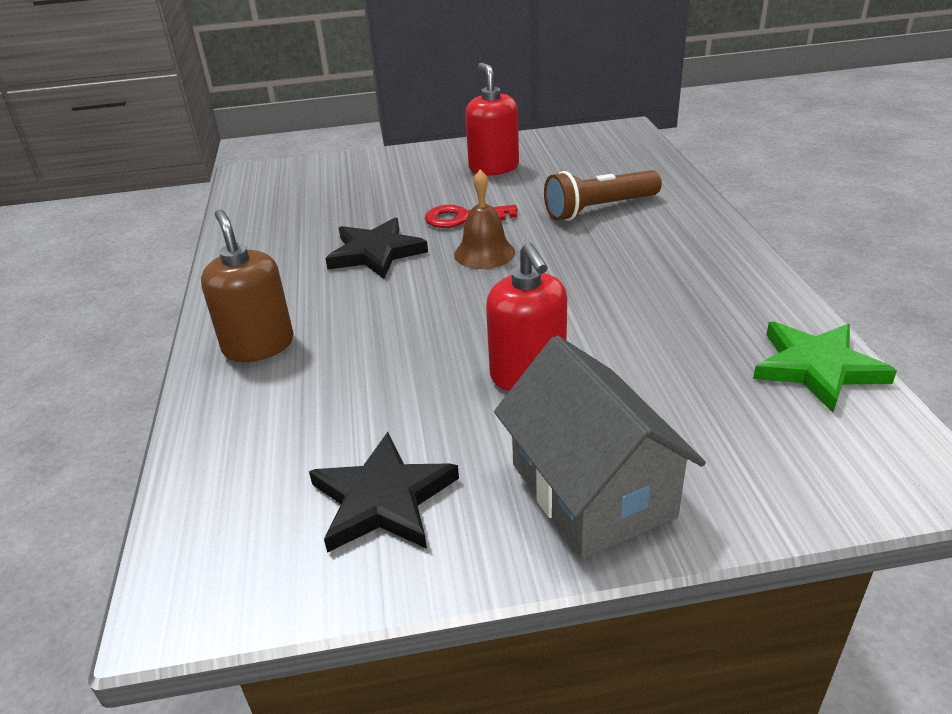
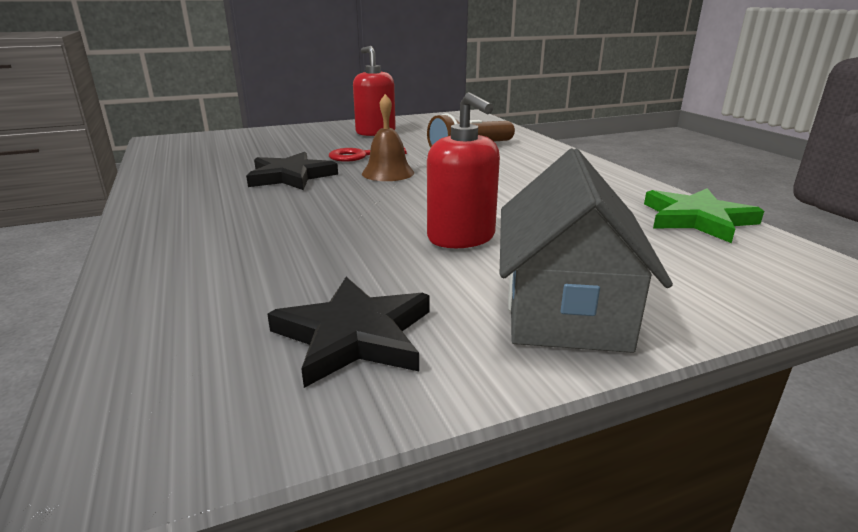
camera: 15 degrees left, 10 degrees down
brown soap dispenser [201,209,294,362] -> none
grey house [494,335,706,559] -> grey house turned 45 degrees clockwise [500,148,673,353]

